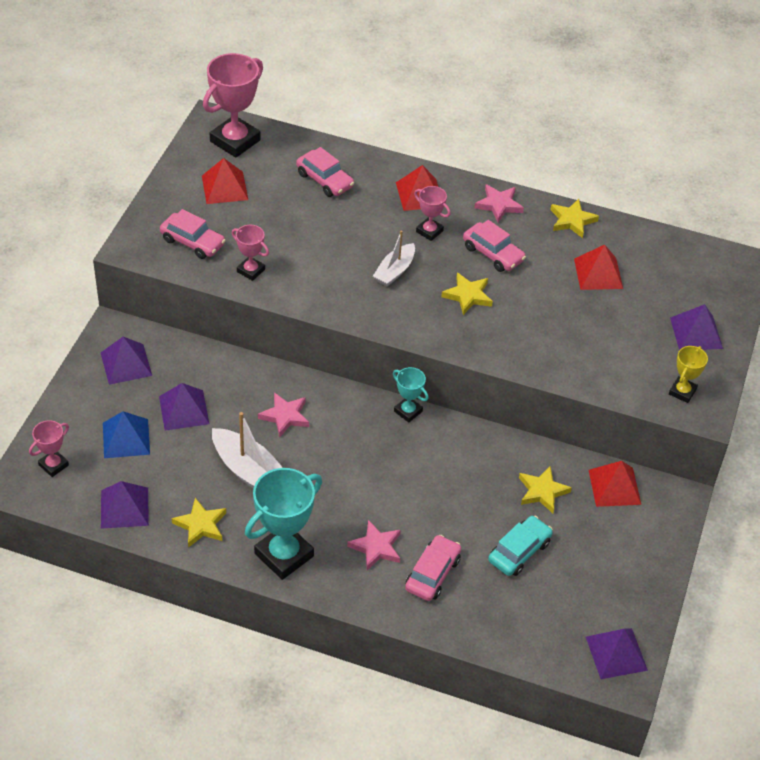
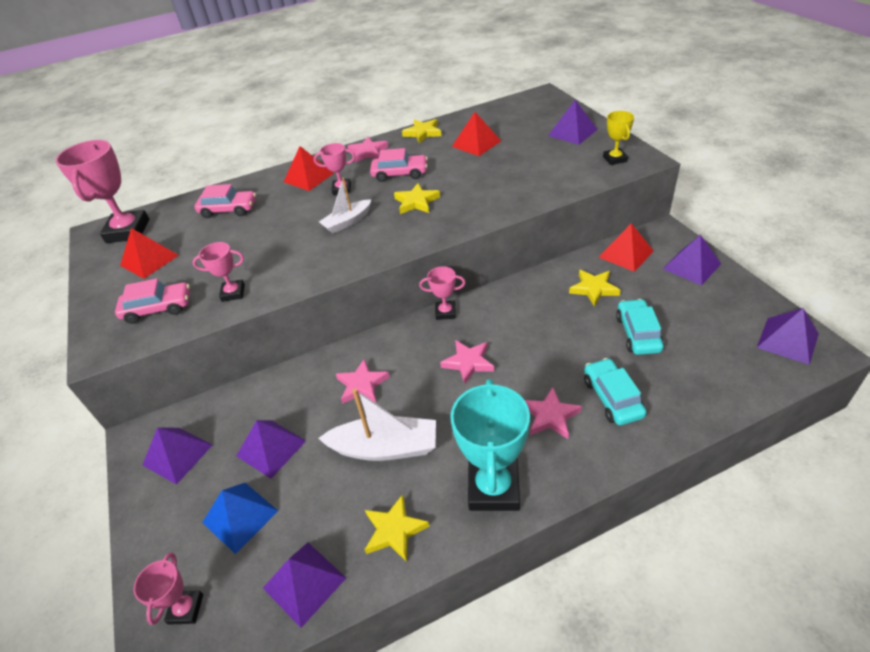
camera: 35 degrees left, 5 degrees down
white boat [373,230,415,286] -> white boat turned 60 degrees clockwise [319,178,372,233]
turquoise trophy [393,367,429,423] -> pink trophy [419,266,466,320]
pink car [405,535,461,601] -> turquoise car [584,358,647,425]
none -> pink star [440,340,494,384]
none -> purple pyramid [663,235,721,285]

